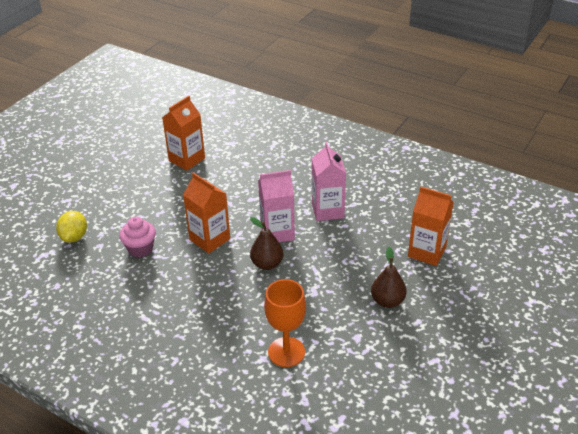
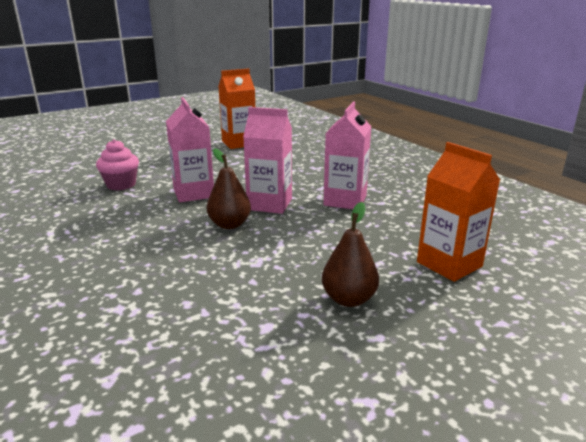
camera: 25 degrees right, 15 degrees down
yellow lemon [56,211,87,243] -> none
orange carton [183,172,230,253] -> pink carton [166,97,214,202]
orange goblet [264,279,306,367] -> none

